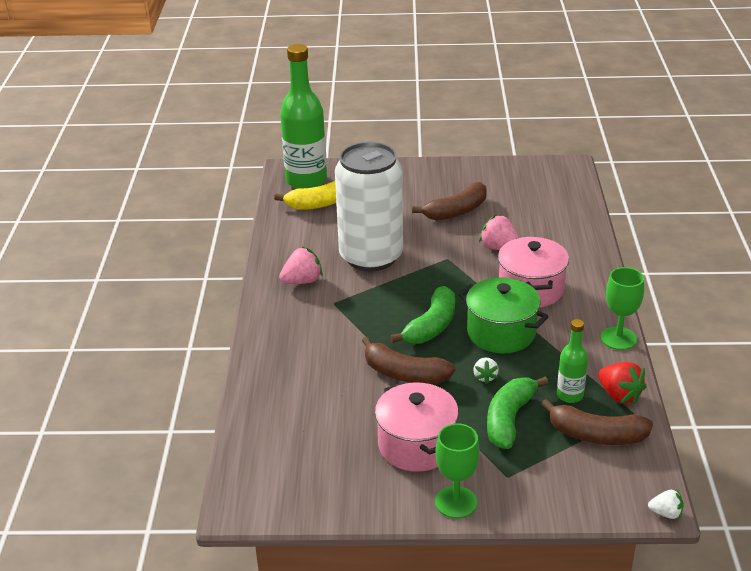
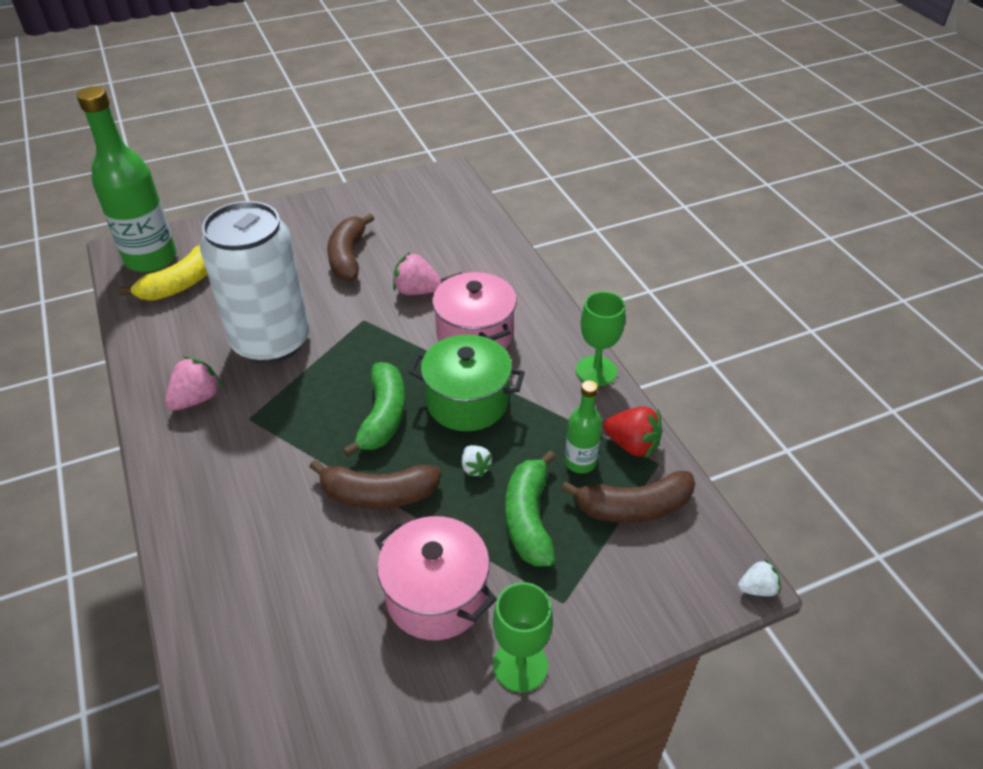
camera: 25 degrees left, 10 degrees up
brown banana [412,182,487,221] -> brown banana turned 150 degrees clockwise [327,213,375,281]

